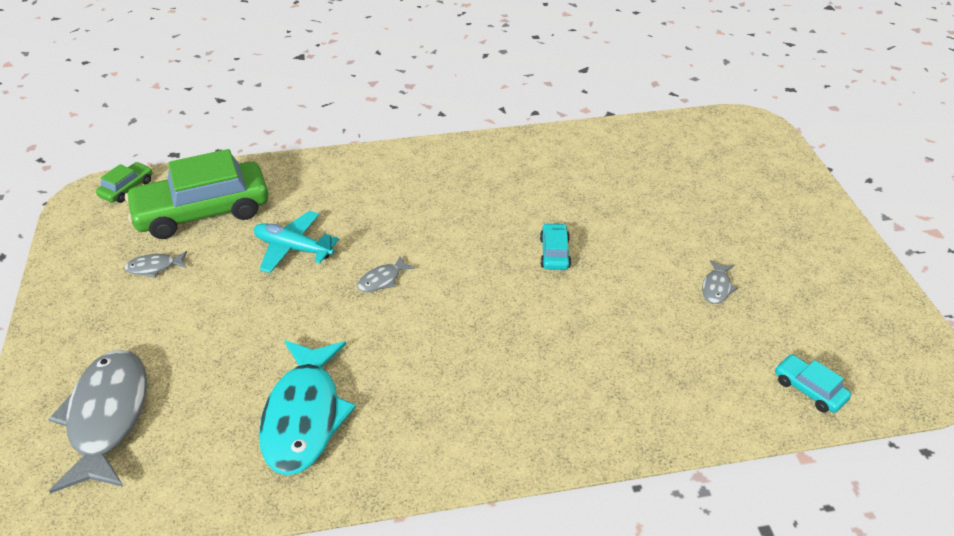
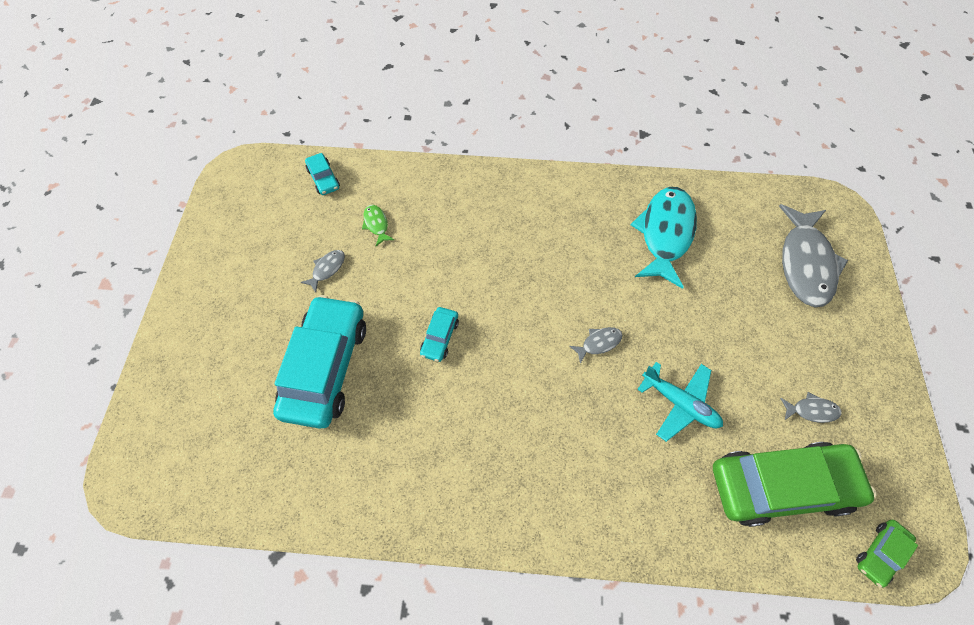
camera: 165 degrees left, 20 degrees up
none -> turquoise car [273,295,366,429]
none -> green fish [362,205,394,246]

